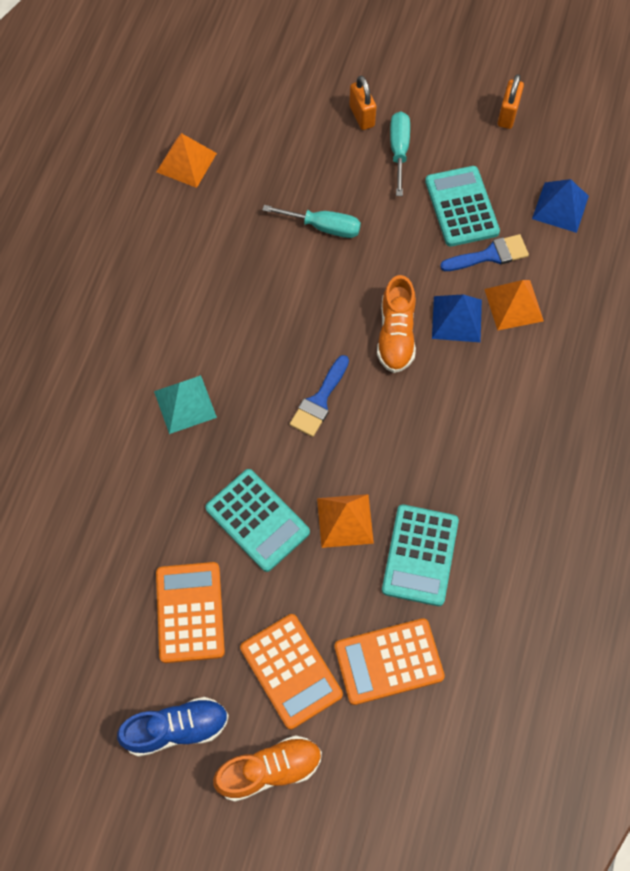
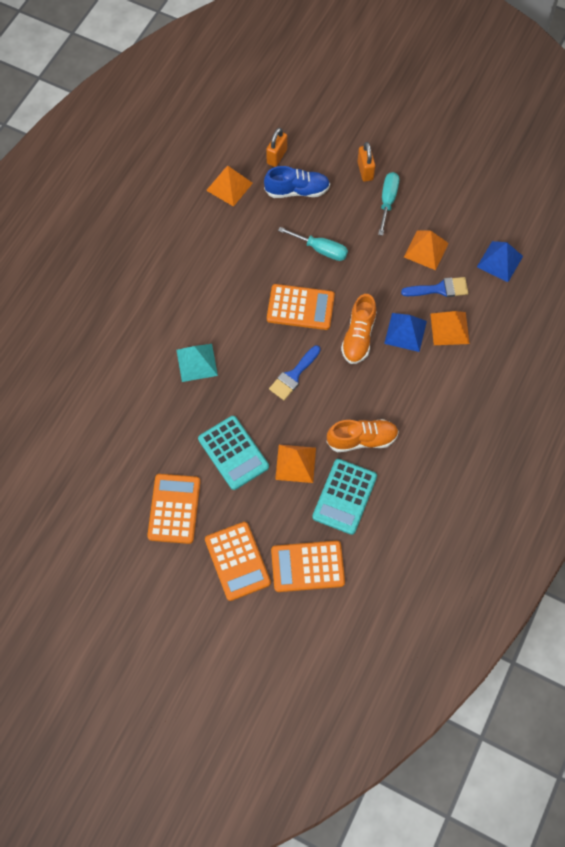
camera: 10 degrees right, 0 degrees up
blue shoe [117,697,229,757] -> blue shoe moved to [264,166,330,198]
orange shoe [213,735,322,802] -> orange shoe moved to [327,419,399,452]
turquoise calculator [425,166,500,247] -> orange pyramid [404,230,449,270]
orange padlock [498,74,524,129] -> orange padlock moved to [266,128,287,167]
none -> orange calculator [267,284,335,330]

